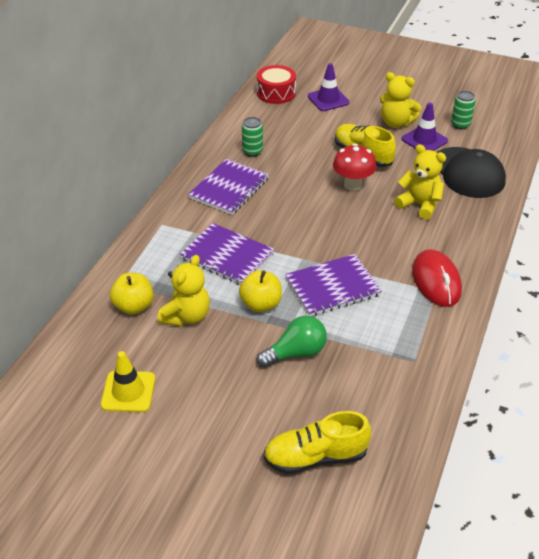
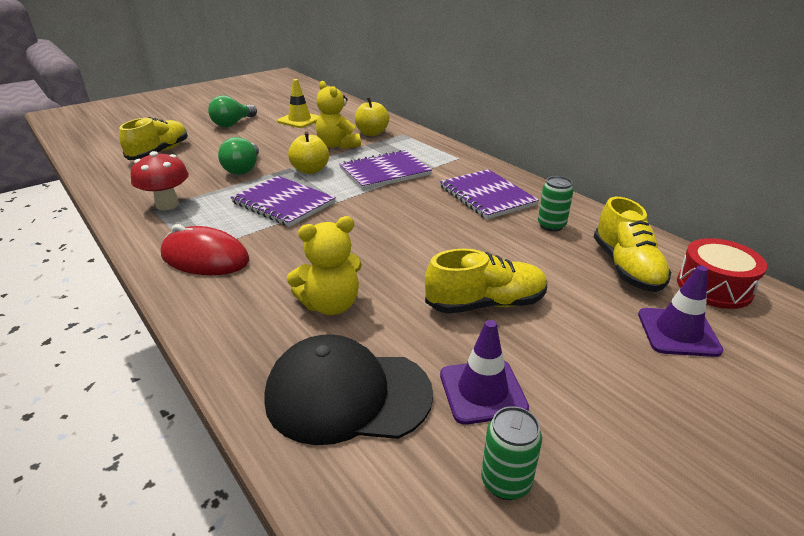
camera: 120 degrees right, 10 degrees down
purple notebook [285,254,382,316] -> purple notebook turned 60 degrees counterclockwise [231,176,336,227]
red mushroom [333,144,376,191] -> red mushroom moved to [131,151,189,210]
yellow teddy bear [380,72,421,128] -> none
none -> green light bulb [208,95,257,127]
none -> yellow shoe [594,197,671,292]

